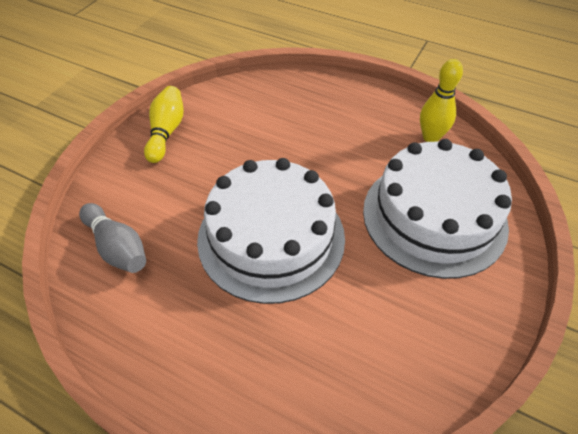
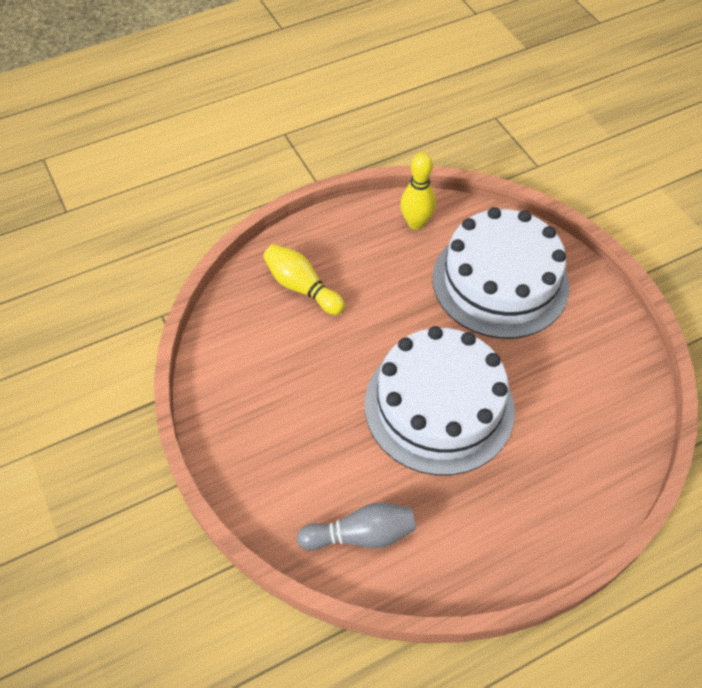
camera: 55 degrees left, 5 degrees up
yellow bowling pin [144,86,184,163] -> yellow bowling pin moved to [263,244,345,315]

